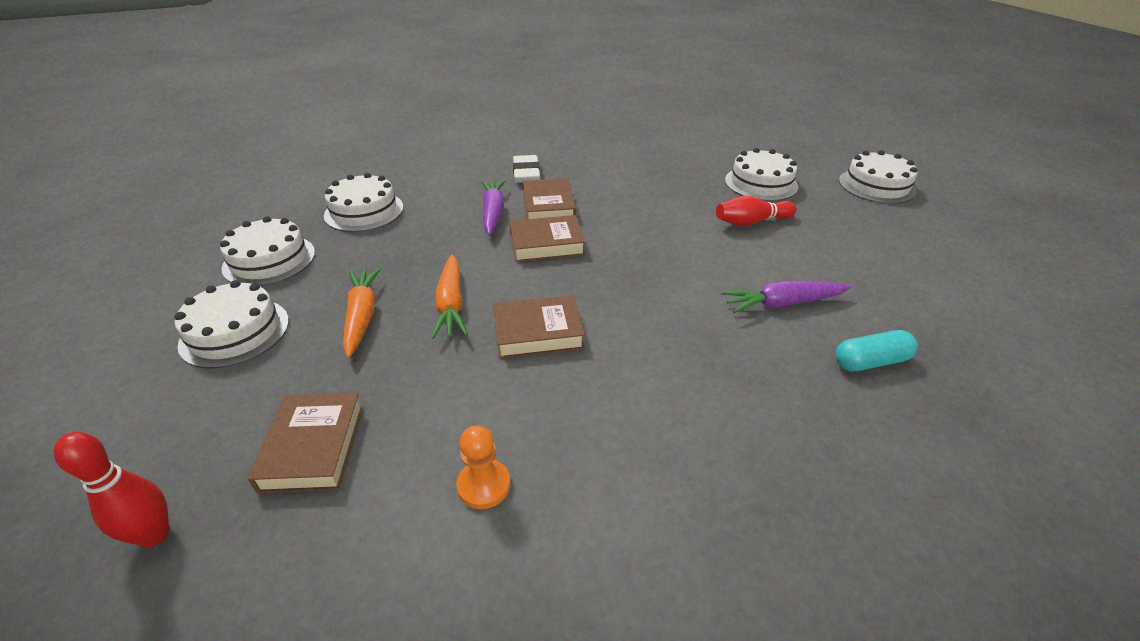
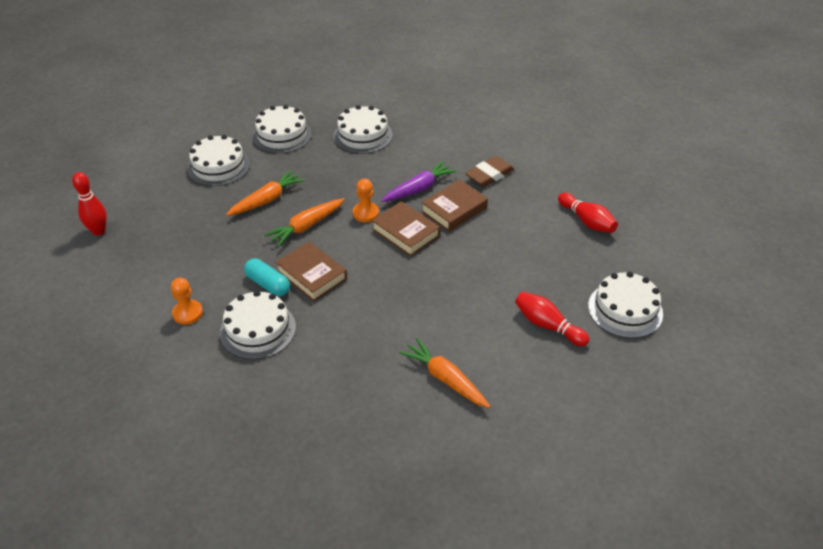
camera: 55 degrees right, 5 degrees up
brown book [248,392,364,493] -> none
white eraser [513,155,540,183] -> brown eraser [465,156,514,187]
purple carrot [721,281,851,313] -> orange carrot [399,338,490,408]
turquoise capsule [835,330,918,371] -> turquoise capsule moved to [244,259,290,296]
white cake [839,150,918,204] -> white cake moved to [220,290,296,360]
none -> orange pawn [353,179,379,222]
none -> red bowling pin [558,193,618,233]

